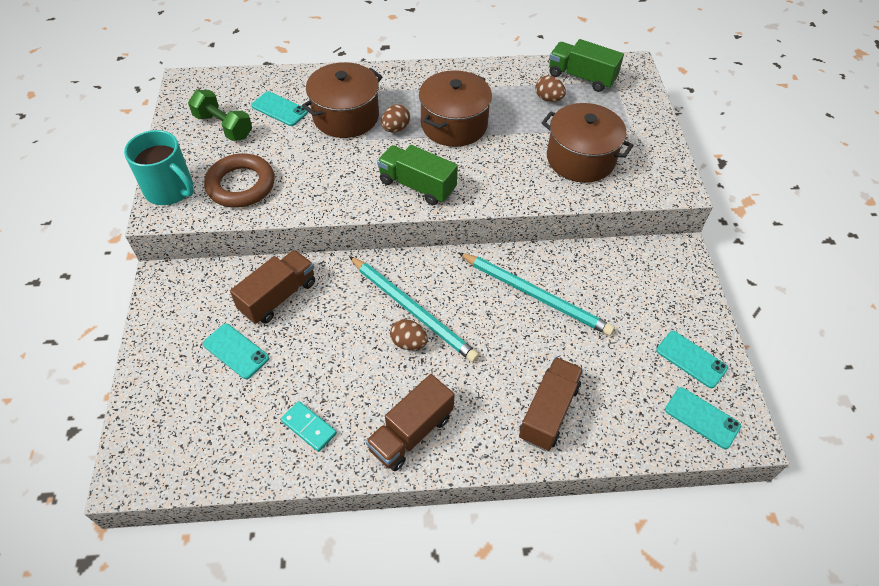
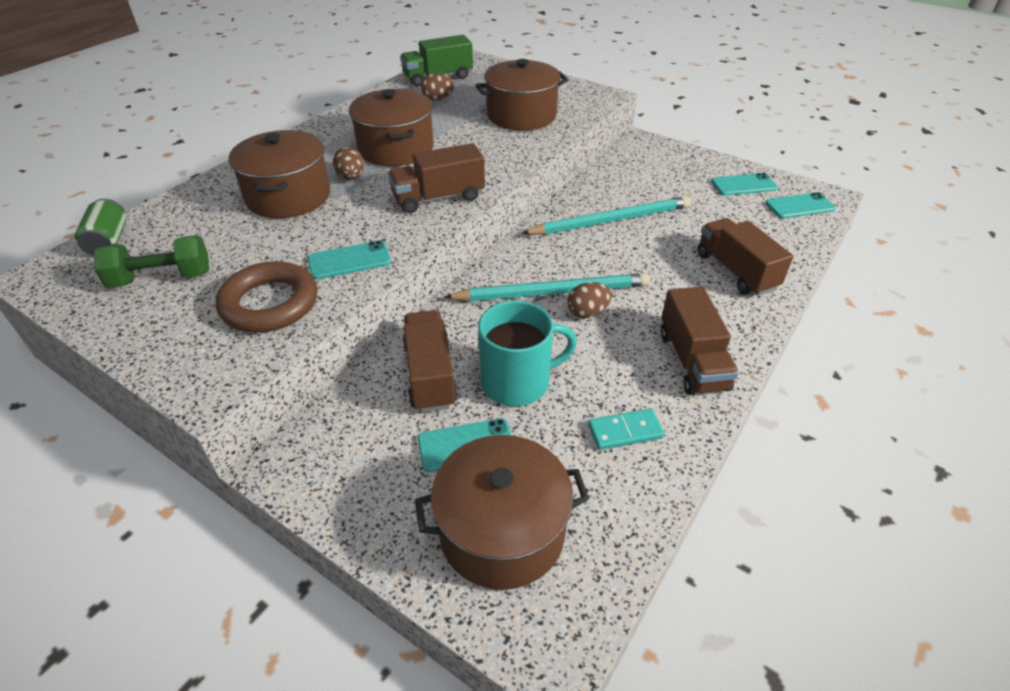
camera: 50 degrees left, 10 degrees down
turquoise mug [124,130,194,205] -> turquoise mug moved to [478,301,577,406]
turquoise phone [251,91,308,126] -> turquoise phone moved to [308,240,391,280]
green truck [377,145,458,205] -> brown truck [388,143,485,213]
none -> green can [74,199,126,255]
none -> brown pot [415,435,589,590]

